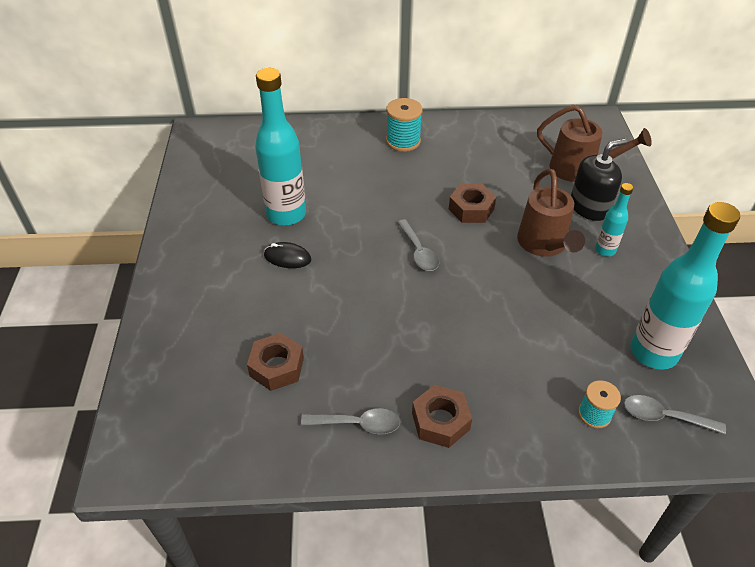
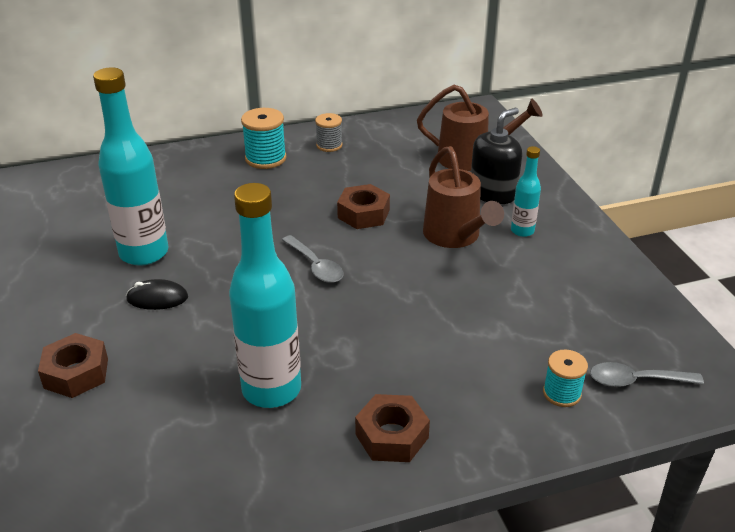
camera: 15 degrees left, 10 degrees down
brown nut [247,333,304,391] -> brown nut moved to [38,333,108,398]
grey spoon [301,408,400,434] -> none
turquoise bottle [630,202,740,370] -> turquoise bottle moved to [229,183,301,408]
none -> grey spool [315,113,342,152]

